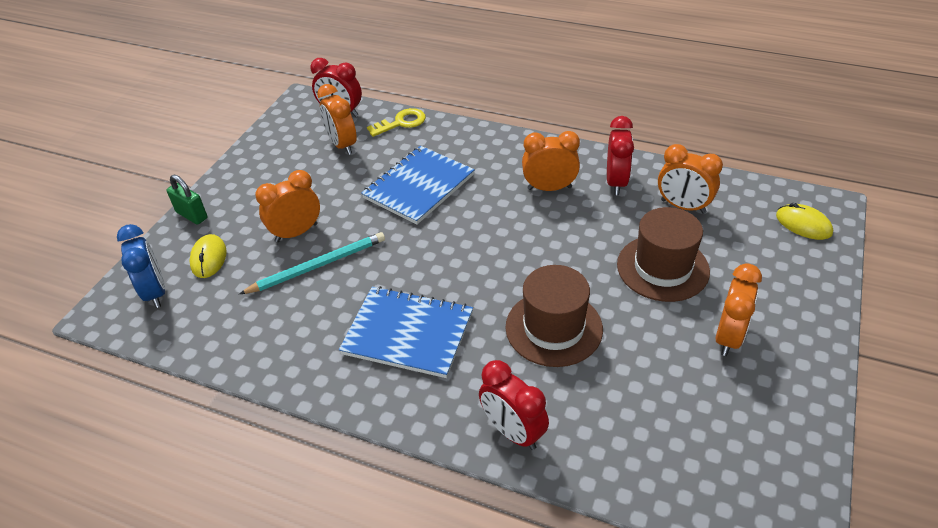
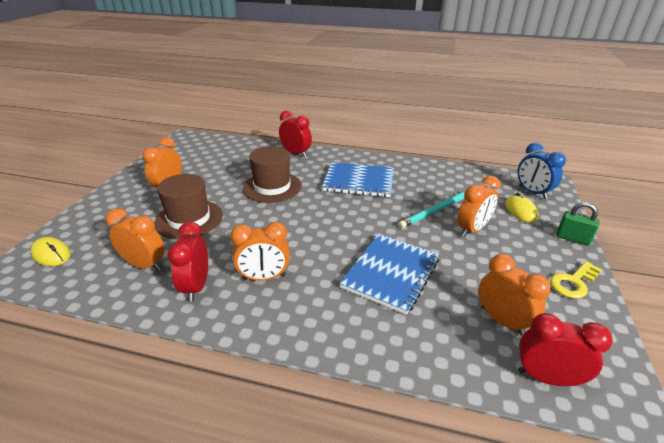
camera: 170 degrees right, 10 degrees down
yellow key [367,108,426,137] -> yellow key moved to [550,261,602,298]

